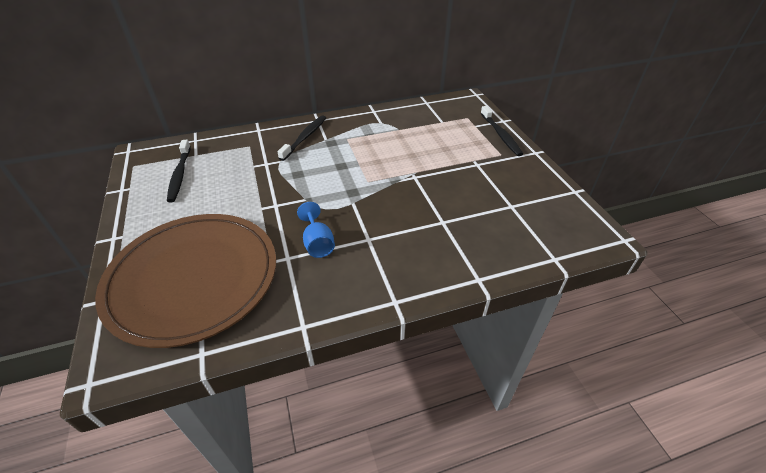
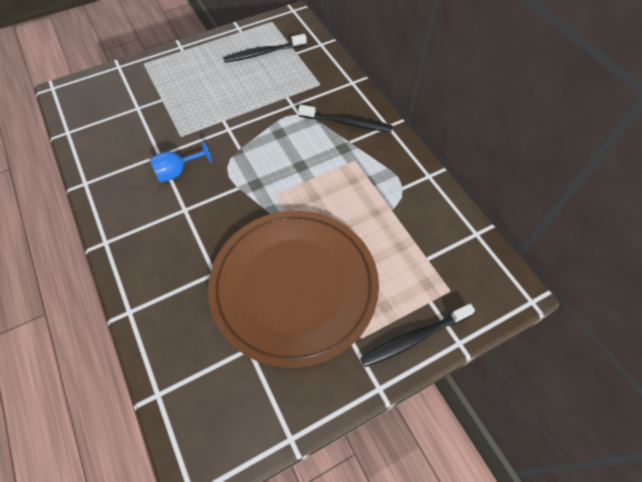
camera: 80 degrees right, 15 degrees up
brown plate [95,214,276,348] -> brown plate moved to [208,211,379,368]

